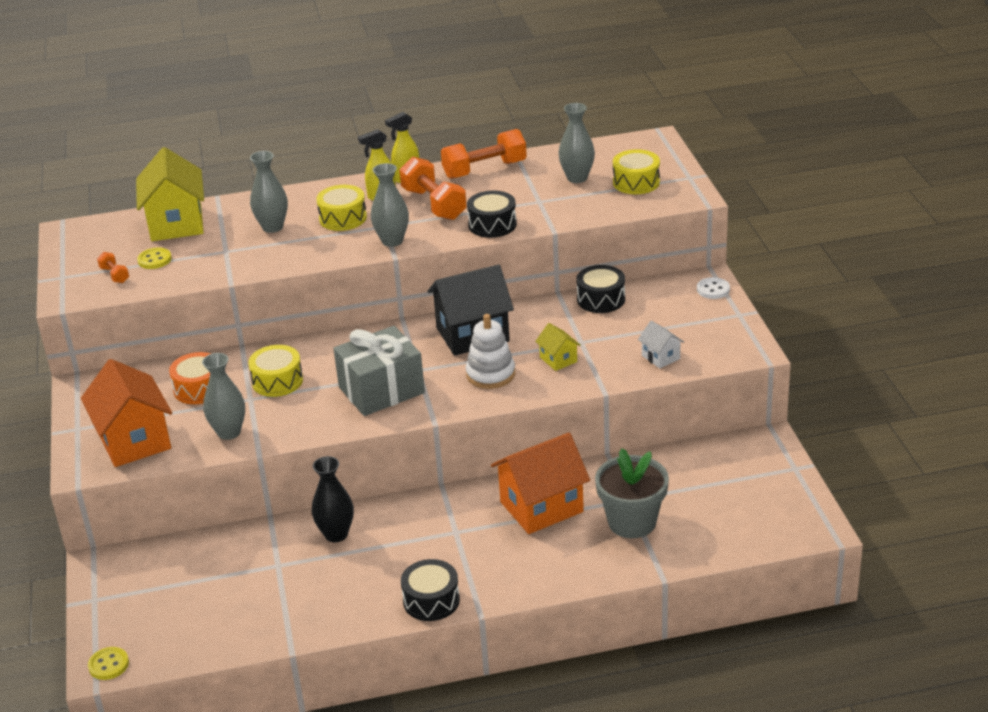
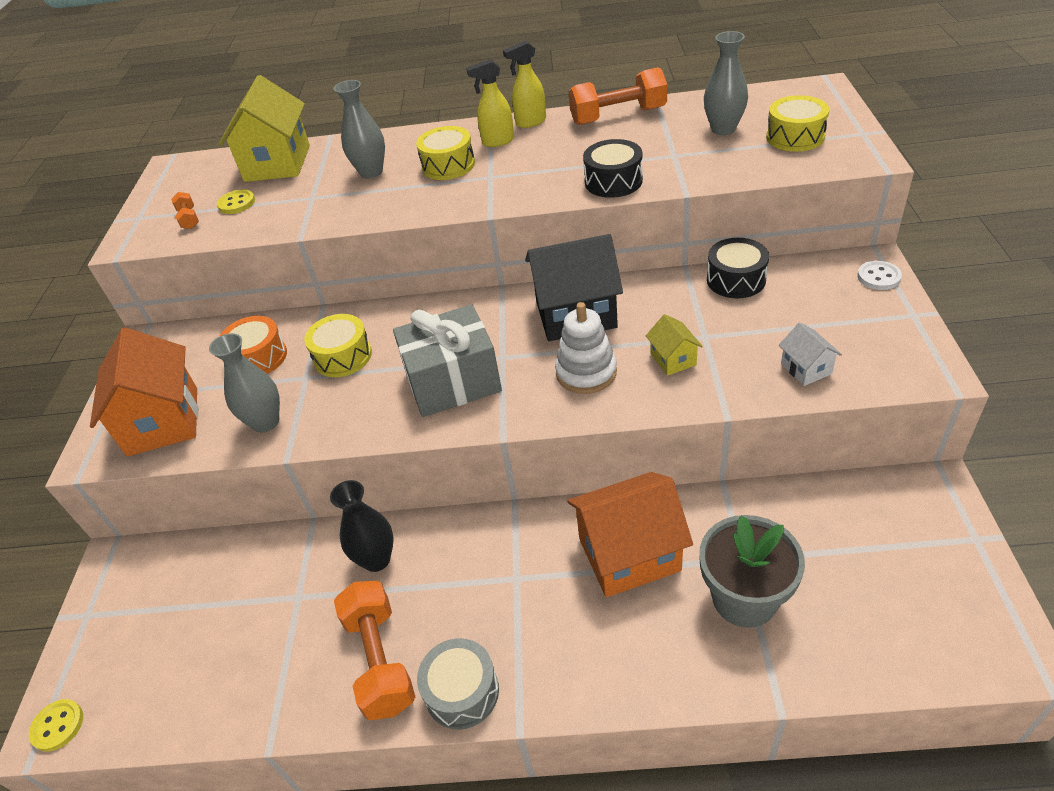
camera: 15 degrees right, 10 degrees up
grey vase [371,163,409,247] -> none
orange dumbbell [399,157,467,220] -> orange dumbbell moved to [334,581,415,721]
black drum [401,559,460,621] -> grey drum [417,638,499,730]

